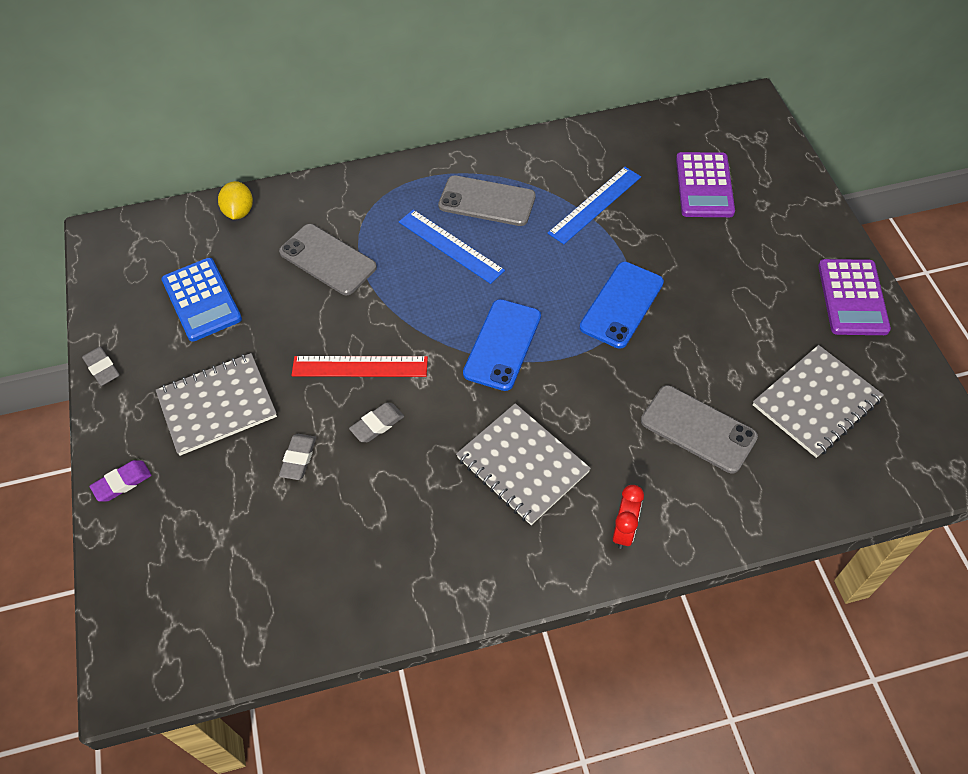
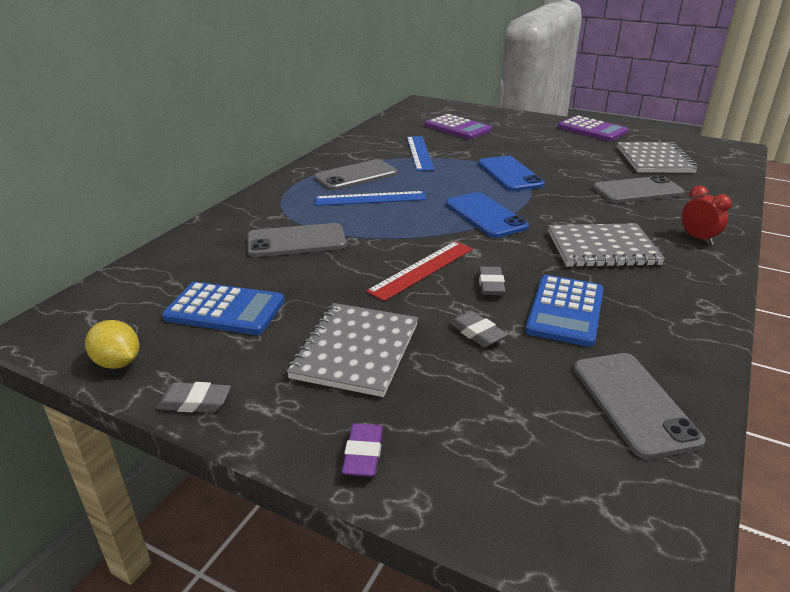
camera: 50 degrees left, 25 degrees down
yellow lemon [218,181,253,220] -> yellow lemon moved to [85,320,139,369]
none -> blue calculator [525,275,604,347]
none -> grey phone [574,353,705,459]

